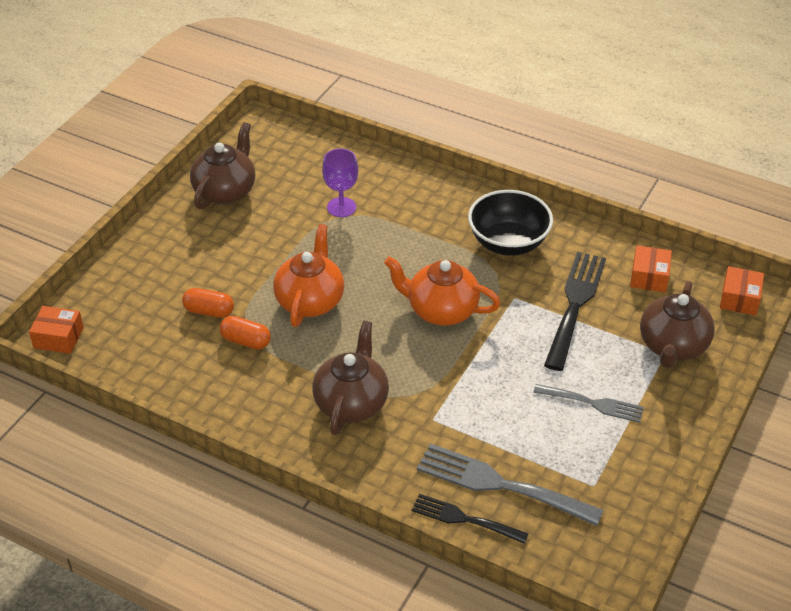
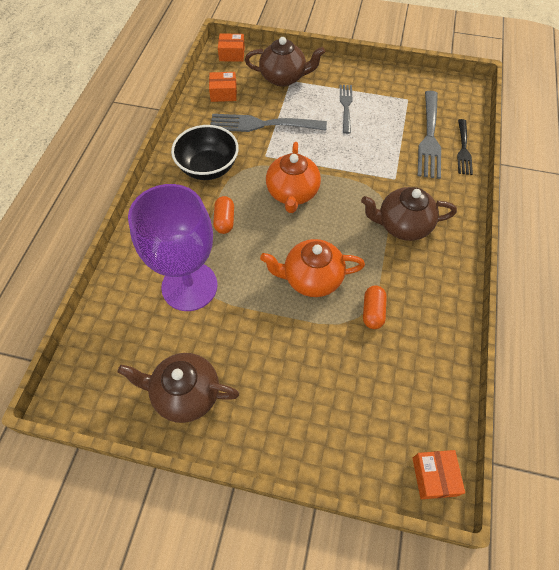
camera: 105 degrees left, 15 degrees up
orange capsule [182,288,234,318] -> orange capsule moved to [213,196,234,234]
purple goblet [322,148,358,217] -> purple goblet [128,184,218,311], size x2.08
black fork [544,252,606,371] -> grey fork [211,114,327,132]

